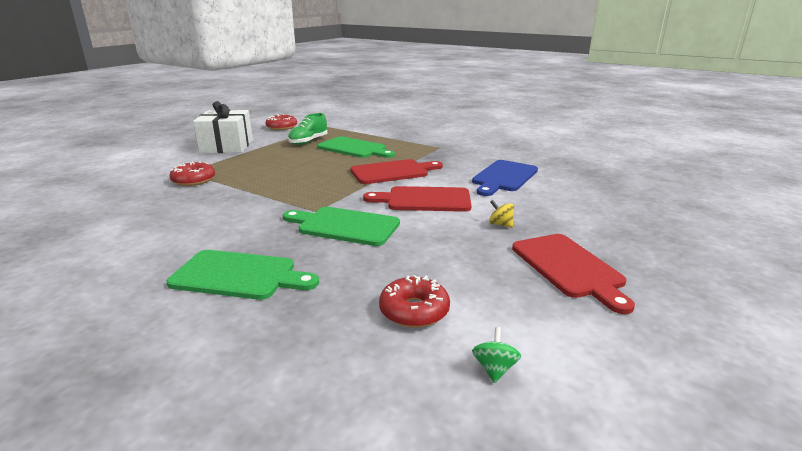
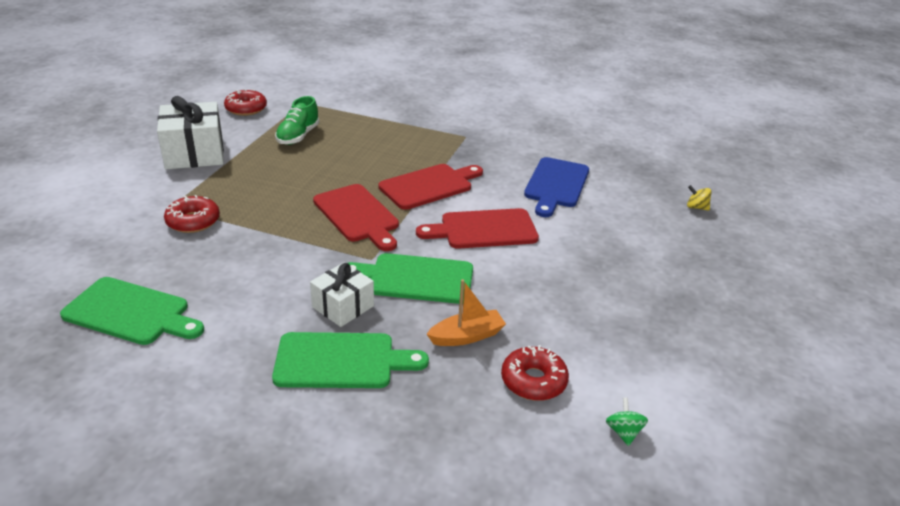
camera: 15 degrees left, 10 degrees up
green cutting board [317,136,395,158] -> green cutting board moved to [60,277,204,345]
yellow spinning top [489,200,514,228] -> yellow spinning top moved to [687,185,712,211]
red cutting board [512,234,635,314] -> red cutting board moved to [313,184,399,251]
none -> white gift [310,262,374,327]
none -> orange boat [427,279,506,346]

